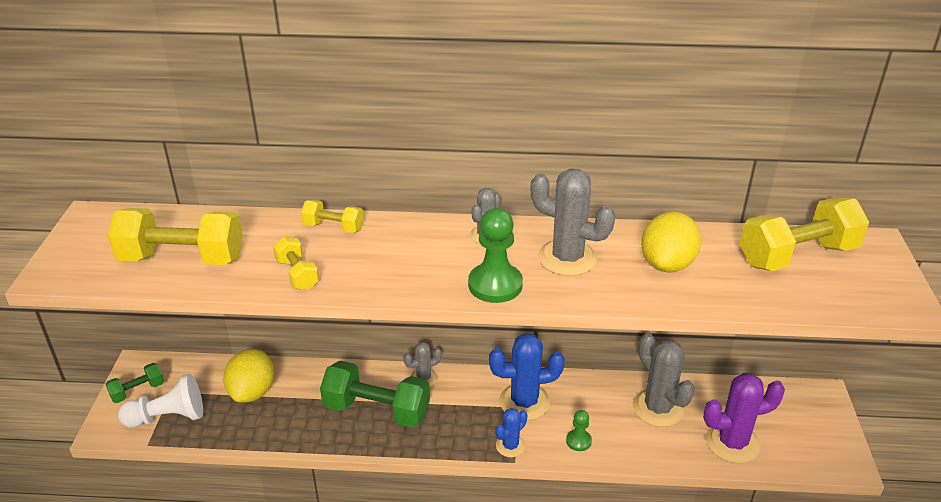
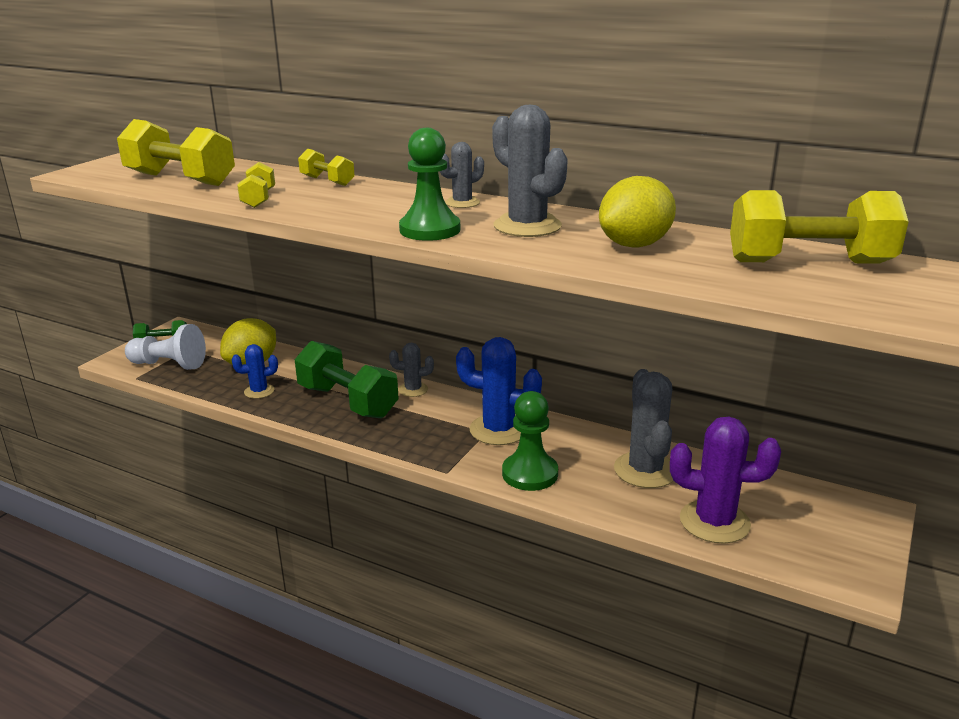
camera: 25 degrees right, 10 degrees down
blue cactus [495,408,527,457] -> blue cactus moved to [231,344,278,399]
green pawn [566,410,592,451] -> green pawn [502,391,558,491], size x1.85

